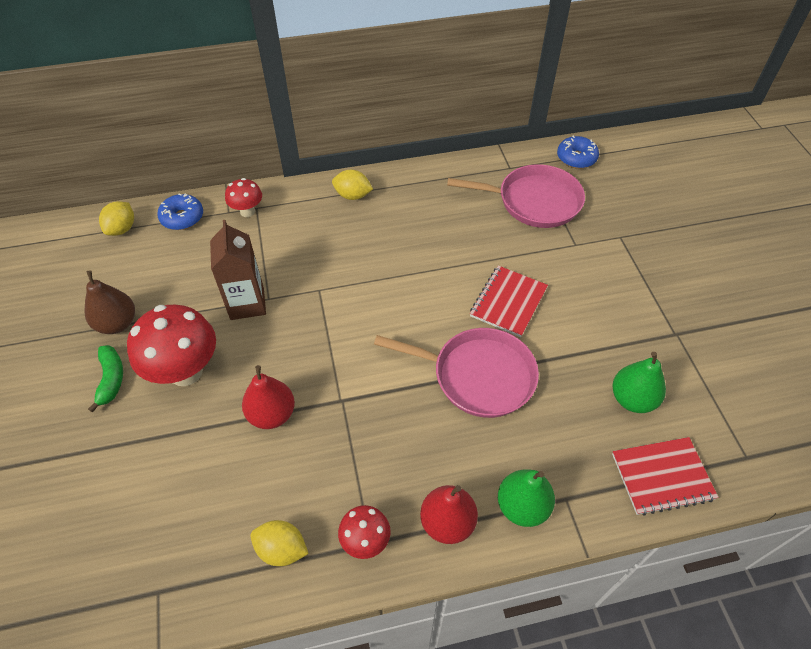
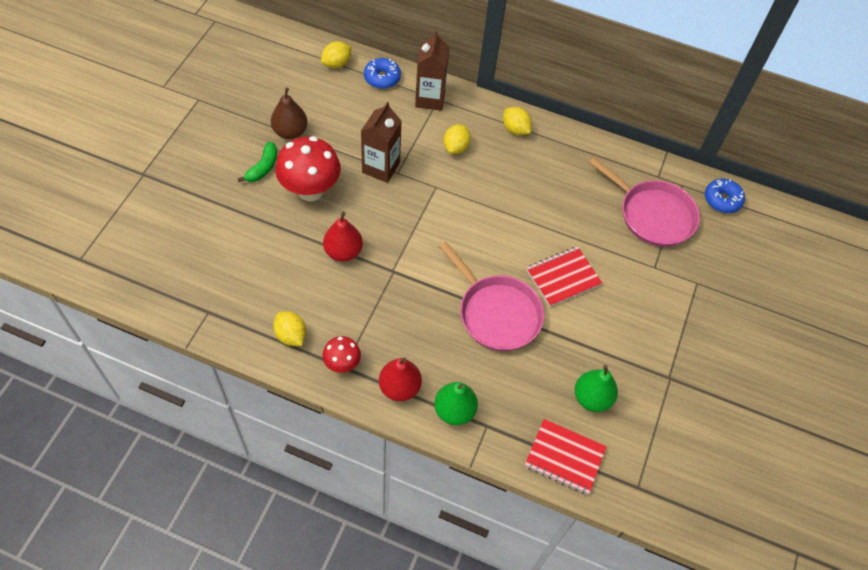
camera: 30 degrees right, 5 degrees up
red mushroom [225,178,262,217] -> brown carton [415,31,449,111]
none -> yellow lemon [443,124,471,154]

